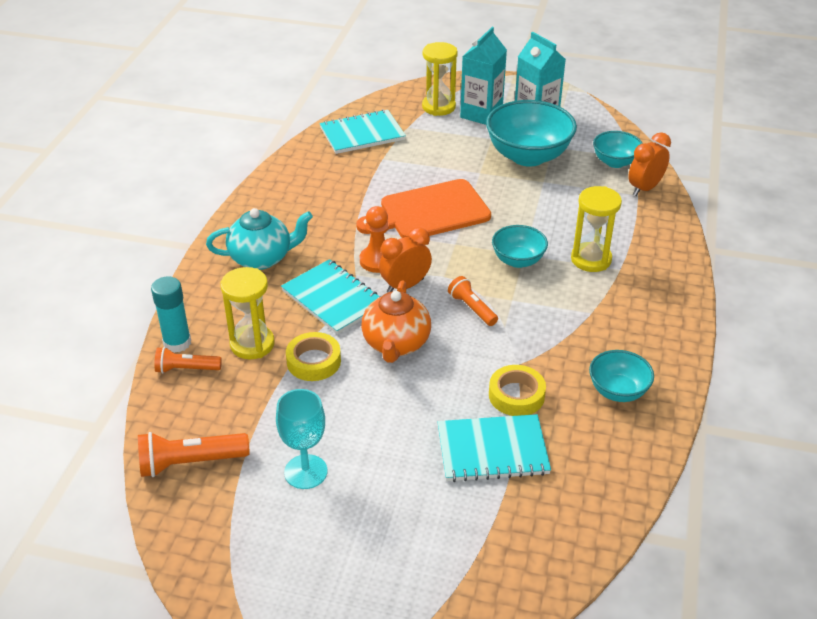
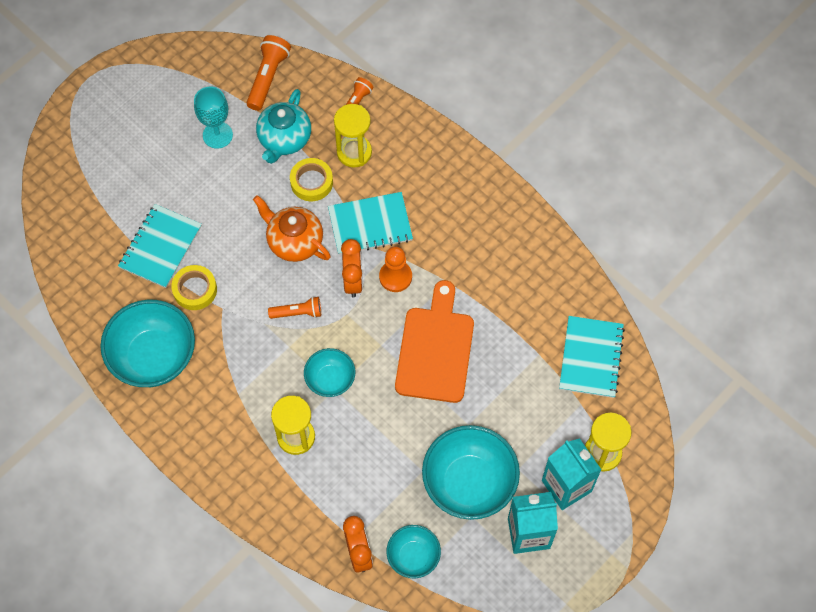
camera: 120 degrees right, 25 degrees up
turquoise glue stick [151,276,191,353] -> none
turquoise teapot [206,208,313,270] -> turquoise teapot moved to [256,89,311,164]
turquoise bowl [589,350,654,402] -> turquoise bowl [100,300,195,387], size x1.81

